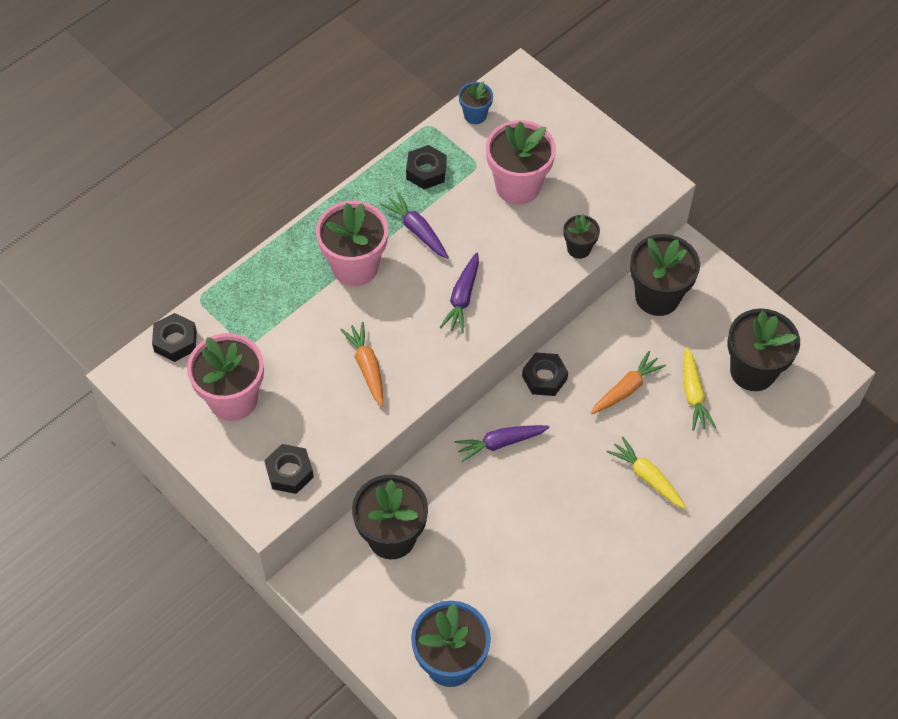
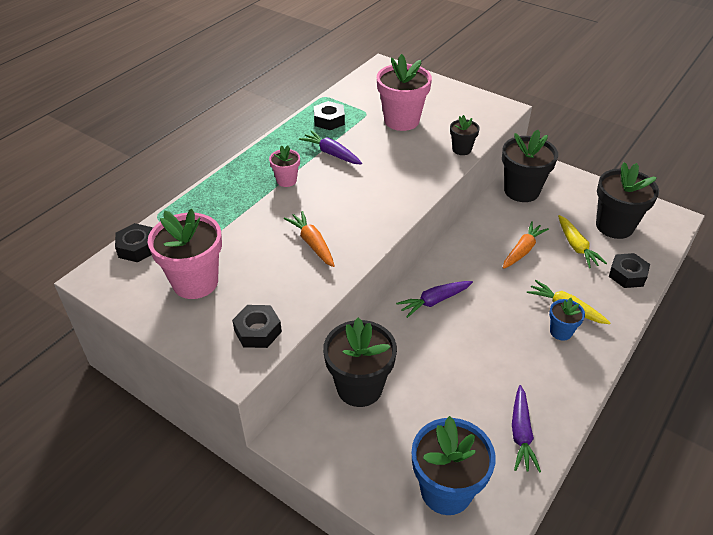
camera: 10 degrees left, 15 degrees down
pink flower pot [316,201,388,286] -> pink flower pot [269,145,300,187], size x0.52
purple carrot [439,252,479,334] -> purple carrot moved to [512,385,541,473]
blue flower pot [459,81,493,124] -> blue flower pot moved to [549,298,585,340]
black nut [522,352,568,396] -> black nut moved to [609,253,650,288]

